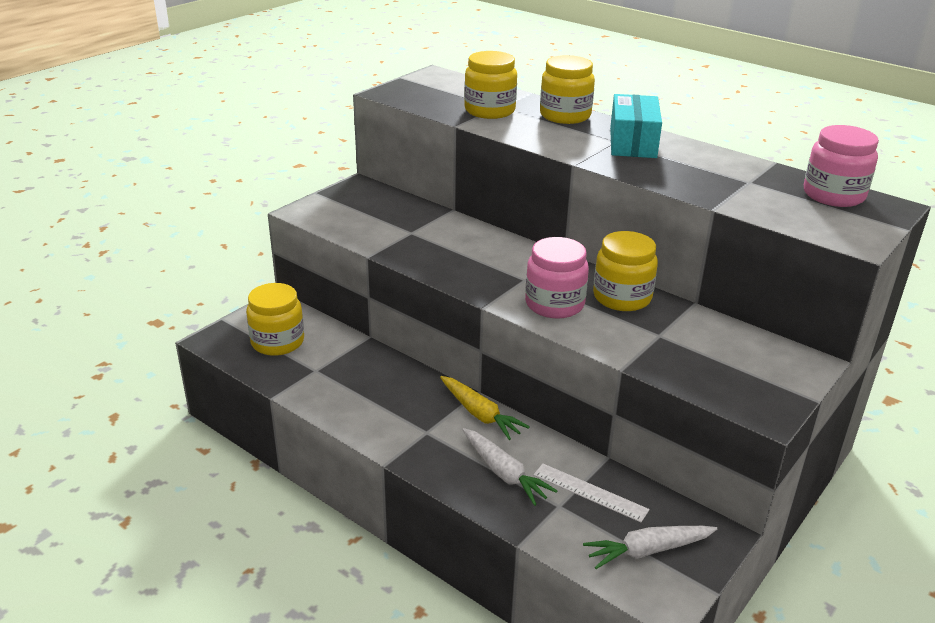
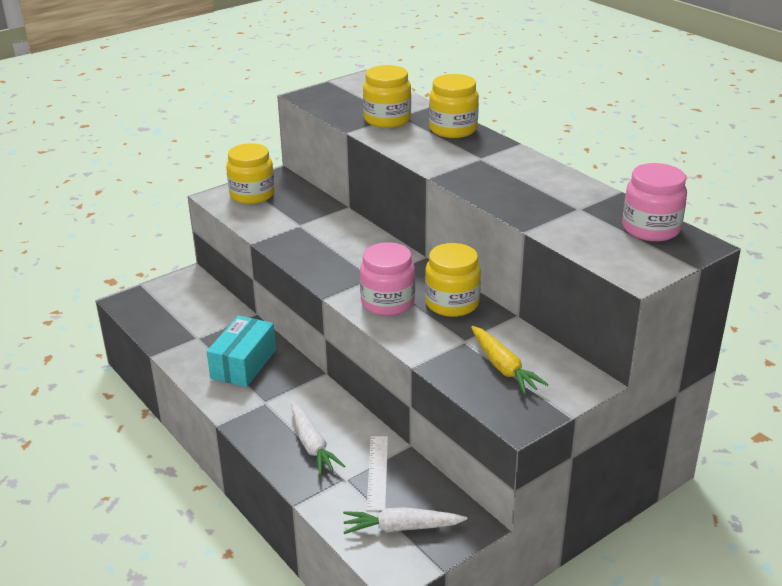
camera: 15 degrees right, 0 degrees up
yellow jar [246,283,304,356] -> yellow jar moved to [226,143,275,204]
yellow carrot [440,376,530,440] -> yellow carrot moved to [471,326,549,394]
white ruler [533,463,650,522] -> white ruler turned 45 degrees clockwise [367,436,388,511]
turquoise box [610,94,662,158] -> turquoise box moved to [207,316,276,387]

